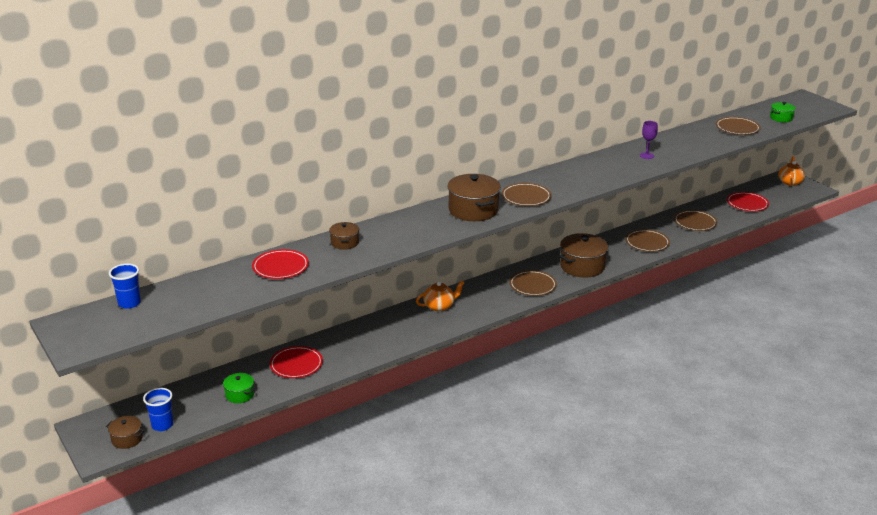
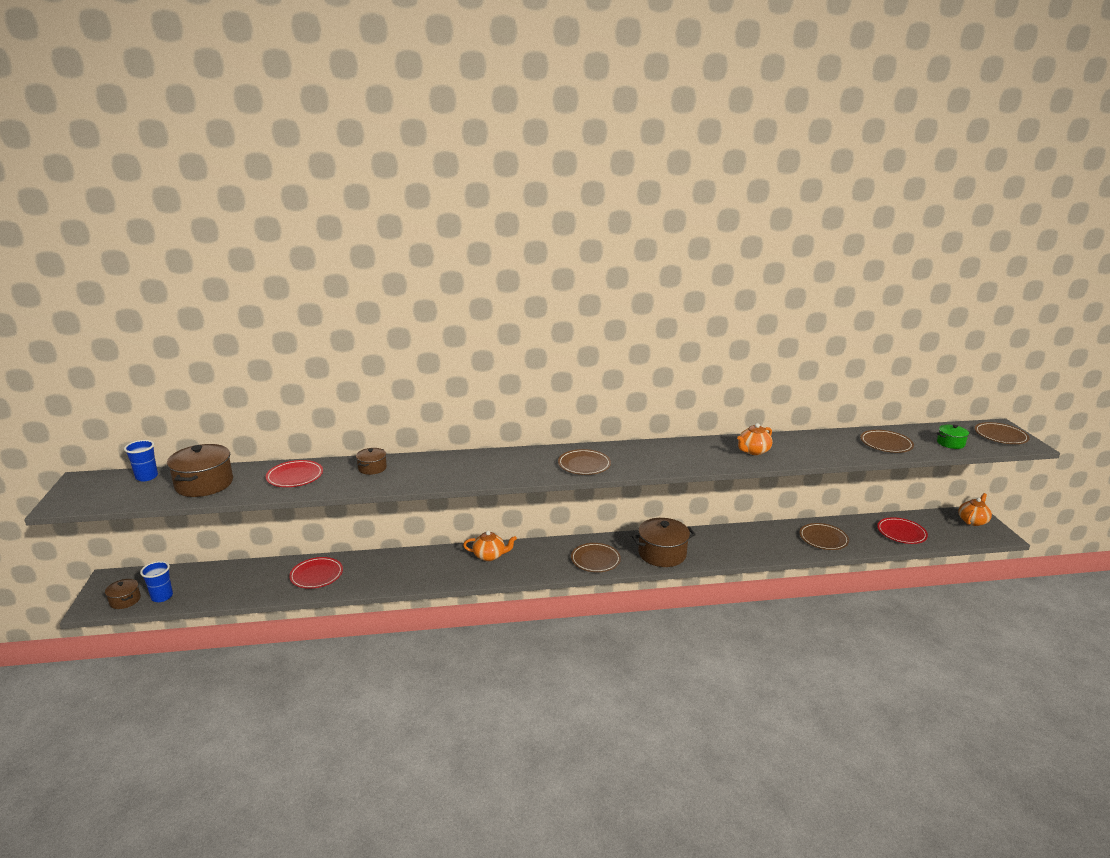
camera: 25 degrees right, 5 degrees down
green pot [223,373,254,403] -> none
brown pot [447,174,501,221] -> brown pot moved to [167,444,233,497]
brown plate [625,229,670,252] -> brown plate moved to [975,422,1030,444]
purple goblet [640,121,658,159] -> orange teapot [737,423,773,455]

